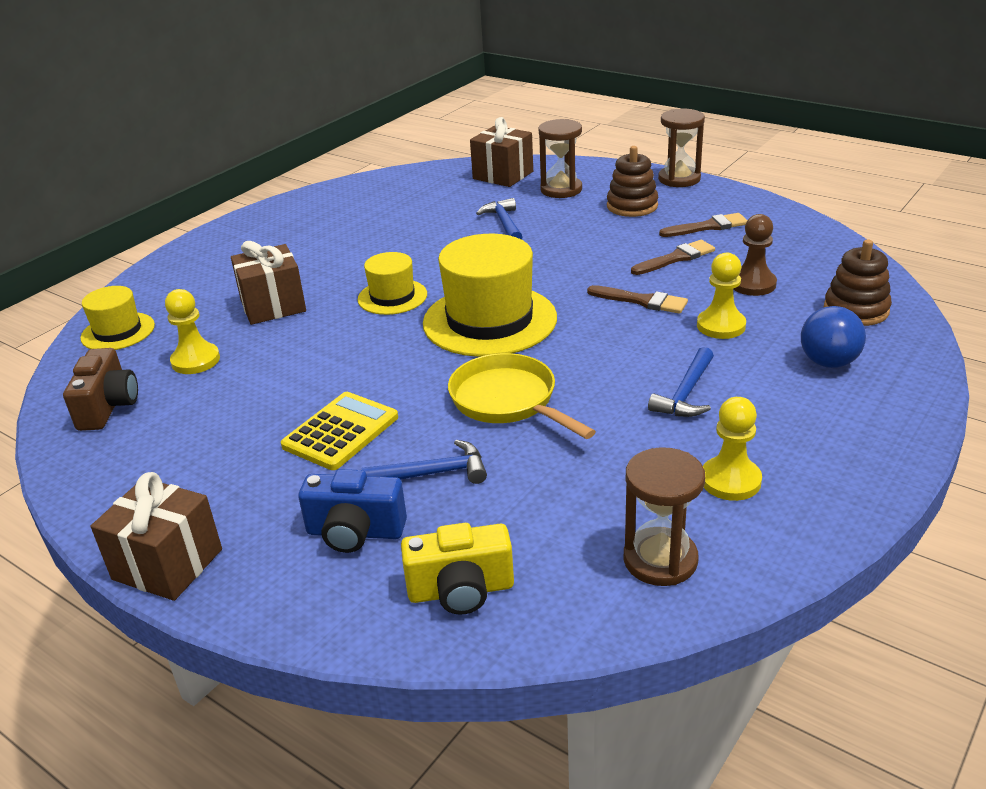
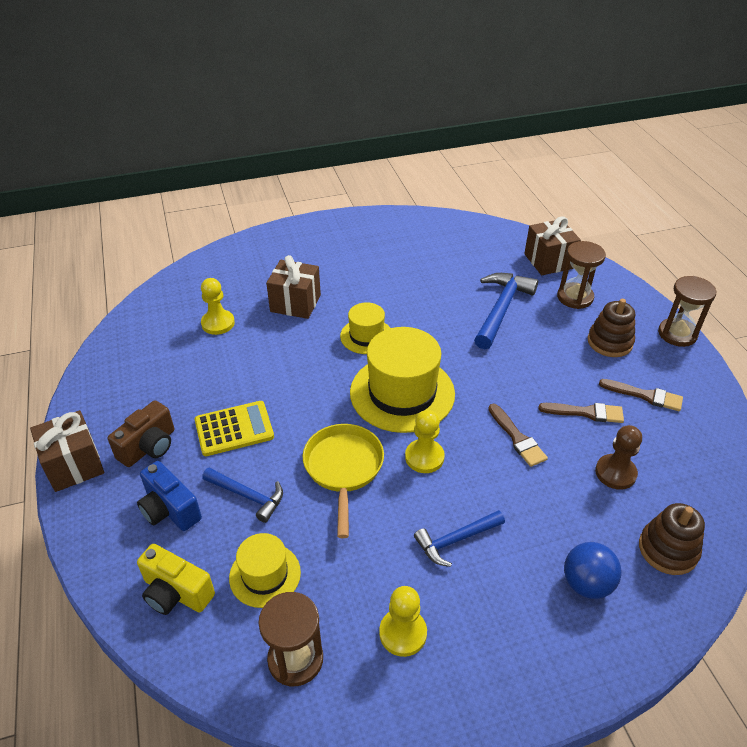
camera: 35 degrees right, 10 degrees up
brown camera [63,348,138,431] -> brown camera moved to [108,400,174,467]
yellow hat [80,286,155,350] -> yellow hat moved to [229,533,301,608]
blue hammer [476,198,522,240] -> blue hammer [474,273,538,349], size x1.62
yellow pawn [697,253,746,339] -> yellow pawn moved to [405,410,445,473]

